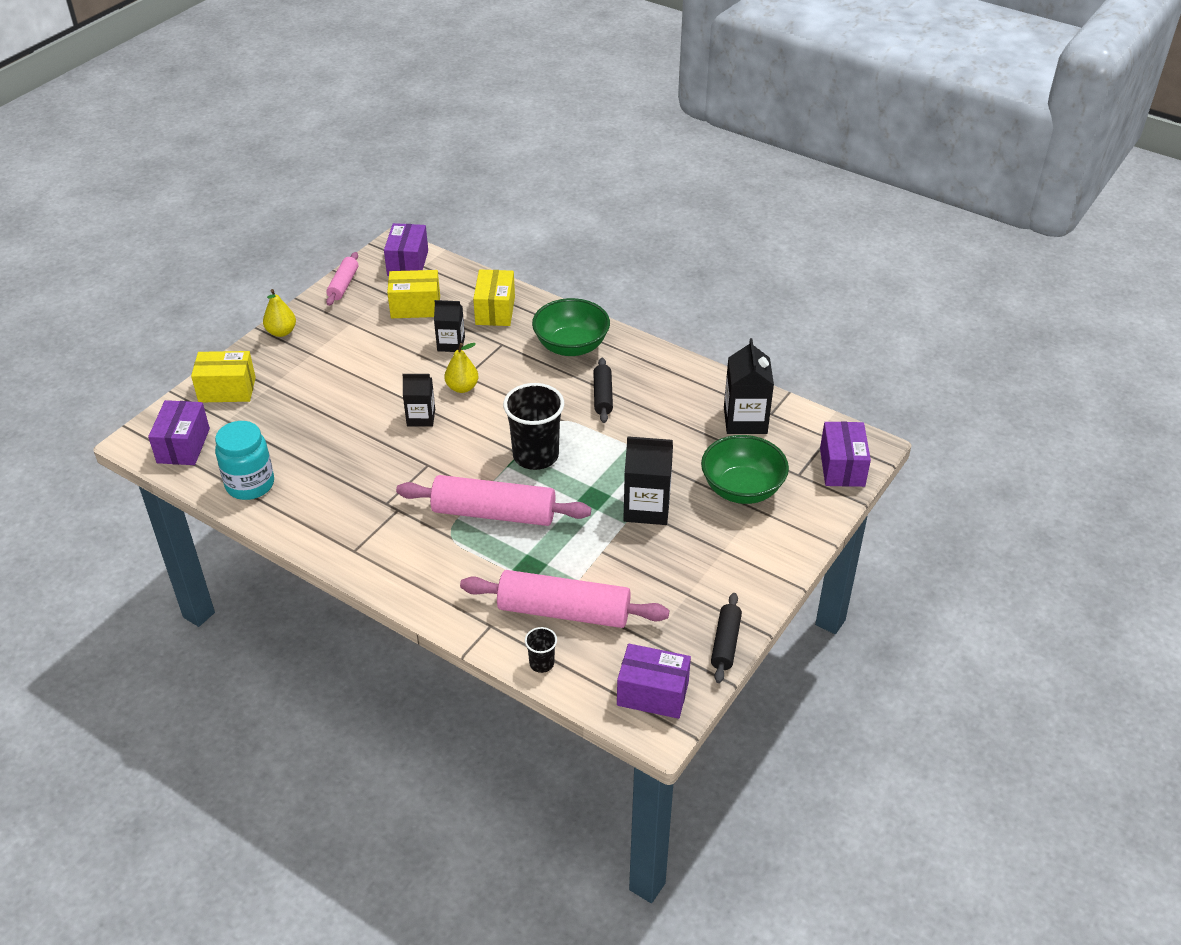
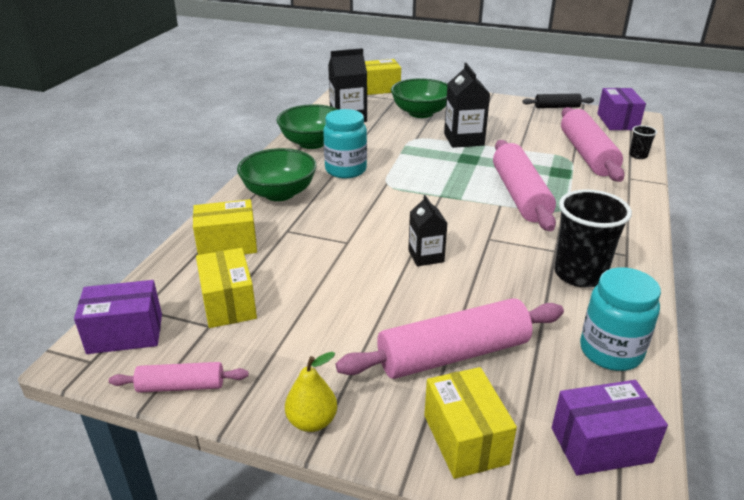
camera: 105 degrees left, 10 degrees down
black carton [434,300,465,352] -> none
yellow pear [444,343,478,393] -> none
black cup [503,383,564,470] -> black cup moved to [554,189,632,288]
black rolling pin [593,358,613,423] -> turquoise jar [323,109,367,178]
purple box [820,422,871,487] -> yellow box [365,59,401,95]
none -> green bowl [277,104,339,149]
none -> pink rolling pin [336,298,564,379]

